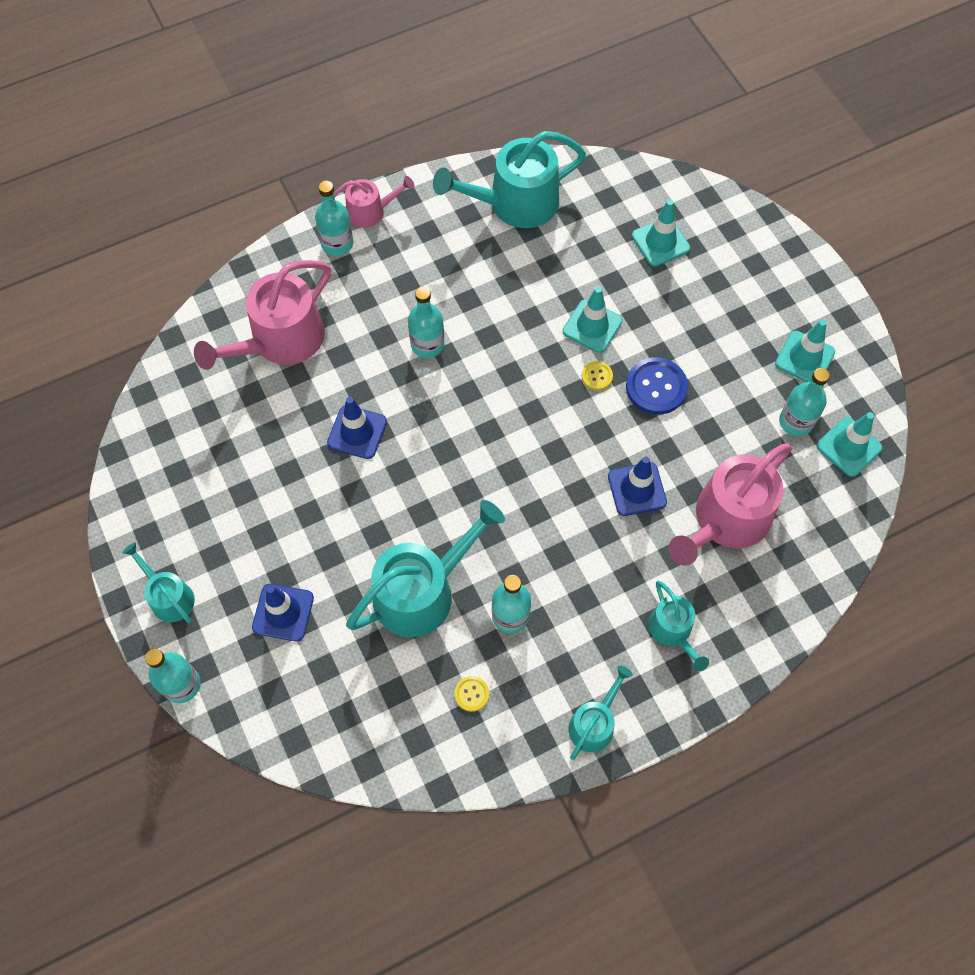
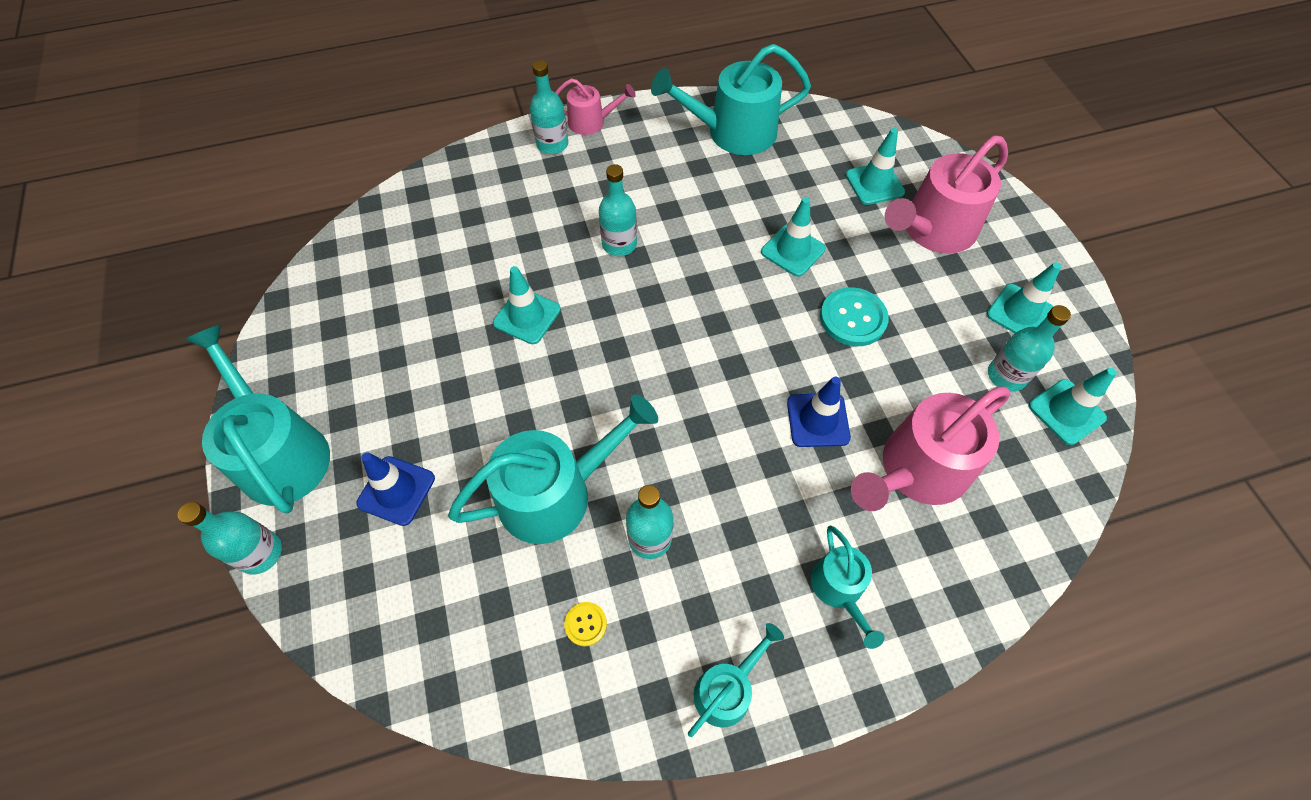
camera: 10 degrees right, 5 degrees down
turquoise watering can [122,543,195,623] -> turquoise watering can [185,324,330,513], size x1.84
pink watering can [194,260,331,370] -> pink watering can moved to [884,136,1008,254]
blue traffic cone [327,397,387,459] -> turquoise traffic cone [493,266,561,344]
yellow button [582,361,613,390] -> none
blue button [626,357,688,415] -> turquoise button [820,287,889,346]

